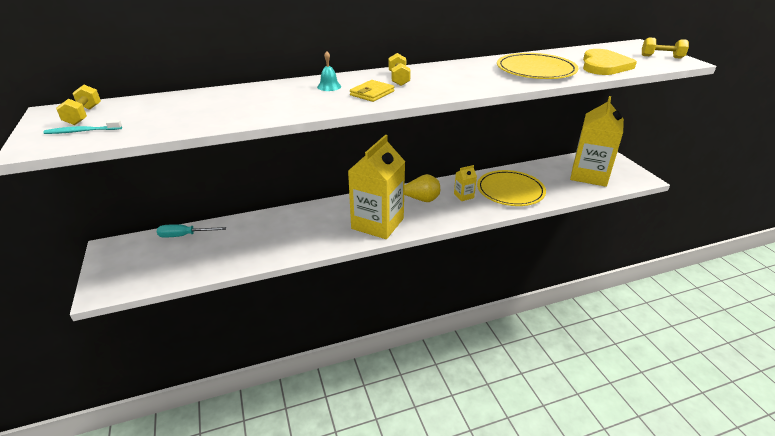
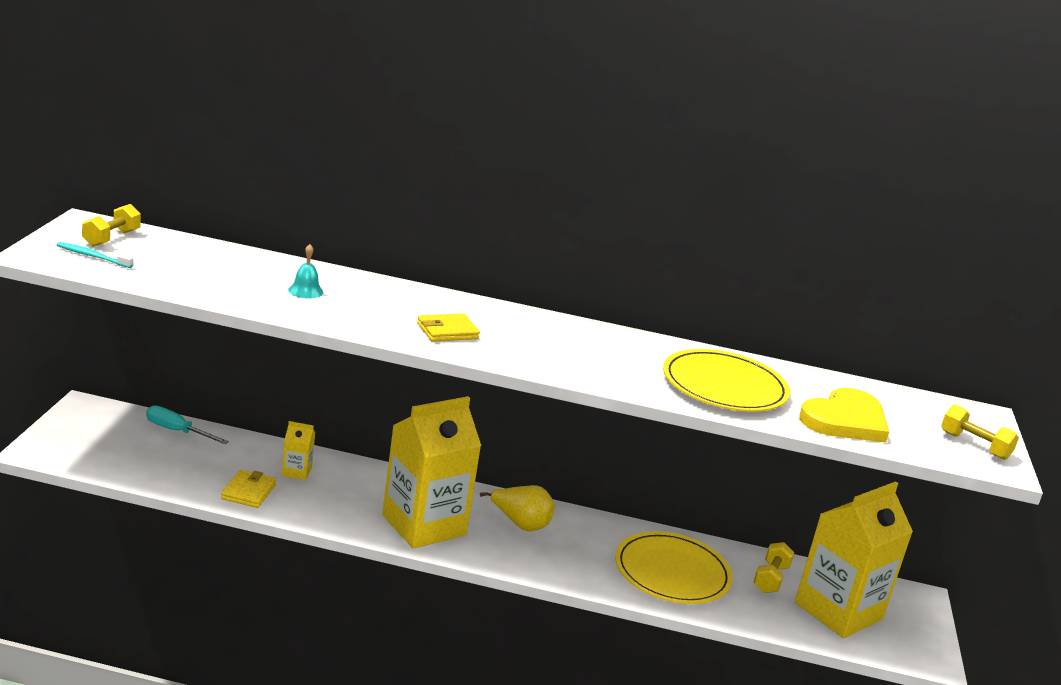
camera: 25 degrees right, 10 degrees down
turquoise bell [317,51,341,91] -> turquoise bell moved to [288,244,323,299]
yellow dumbbell [388,53,411,86] -> yellow dumbbell moved to [753,542,794,593]
yellow carton [454,165,477,201] -> yellow carton moved to [282,421,315,480]
none -> yellow wallet [221,470,276,508]

